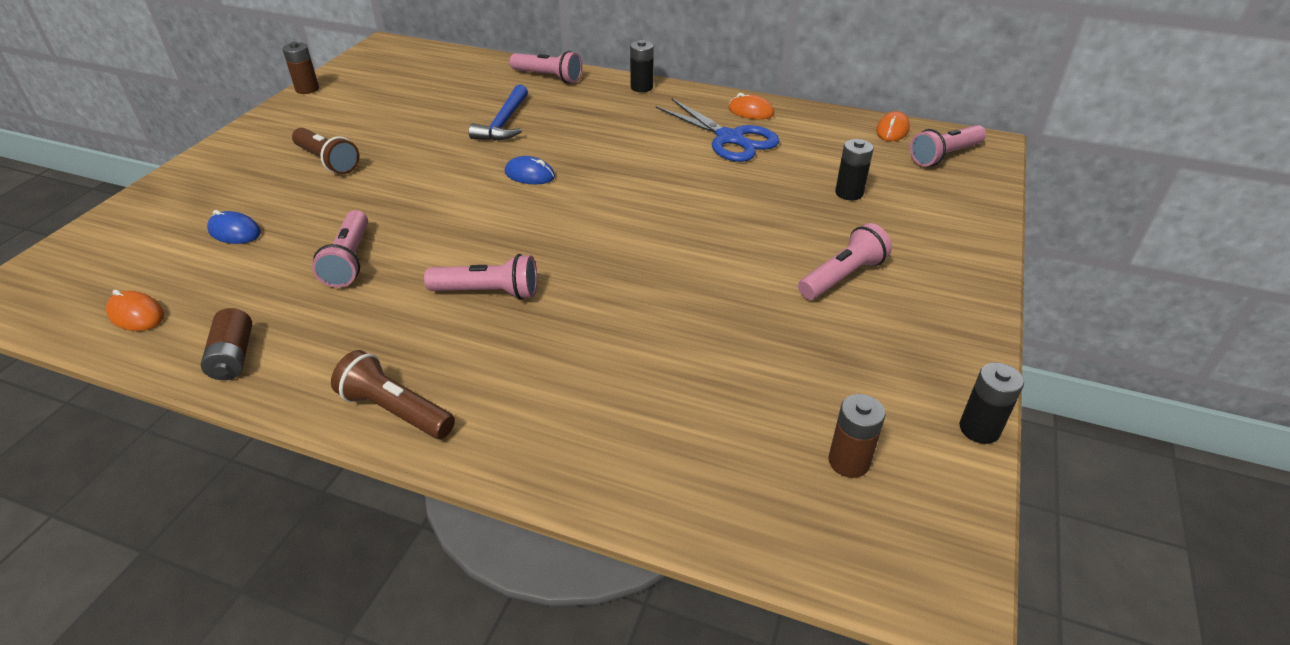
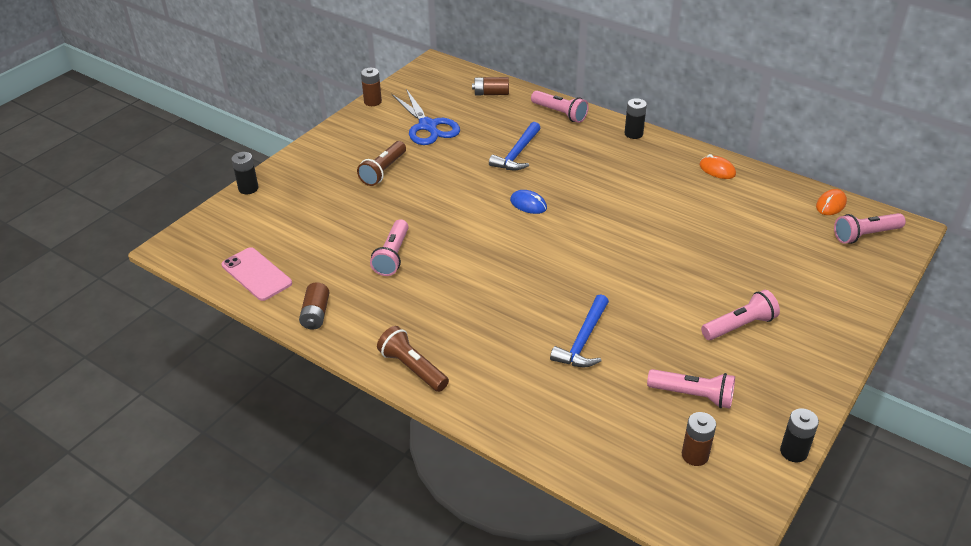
camera: 15 degrees right, 0 degrees up
orange mouse [106,290,164,331] -> pink phone [222,247,292,301]
blue mouse [207,210,261,244] -> none
brown flashlight [292,128,359,174] -> brown flashlight turned 60 degrees clockwise [357,141,406,186]
pink flashlight [424,254,537,300] -> pink flashlight moved to [647,369,735,409]
blue scissors [656,98,780,162] -> blue scissors moved to [392,89,460,145]
black battery [835,139,873,200] -> black battery moved to [231,152,259,194]
none -> brown battery [472,77,509,95]
none -> blue hammer [550,294,609,367]

